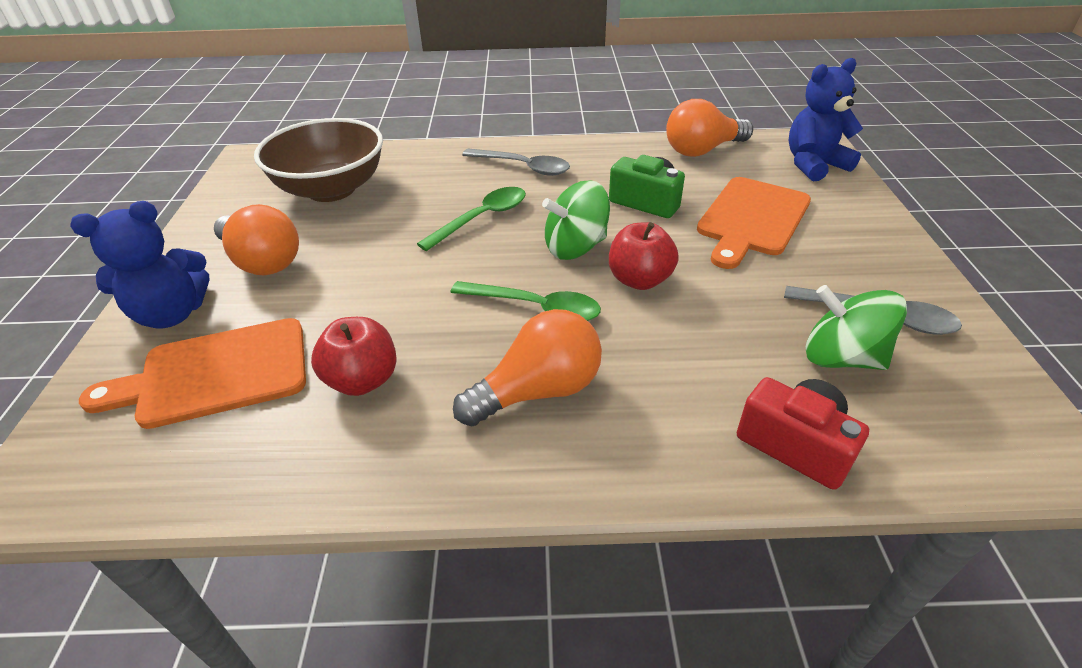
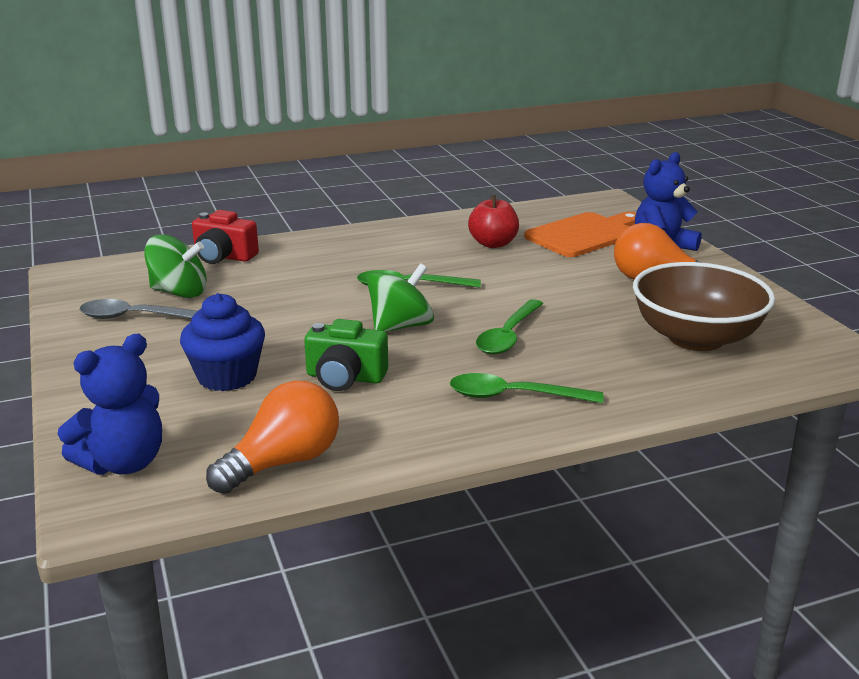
camera: 160 degrees right, 15 degrees down
orange light bulb [453,309,602,427] -> none
grey spoon [462,149,570,176] -> green spoon [450,373,604,403]
red apple [609,222,679,290] -> none
orange cutting board [697,177,811,269] -> blue cupcake [180,293,265,391]

